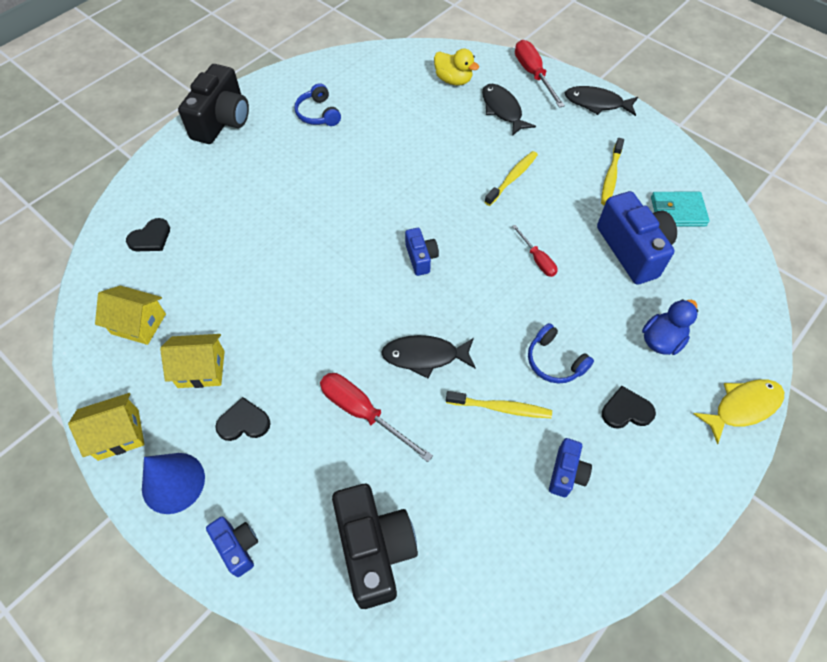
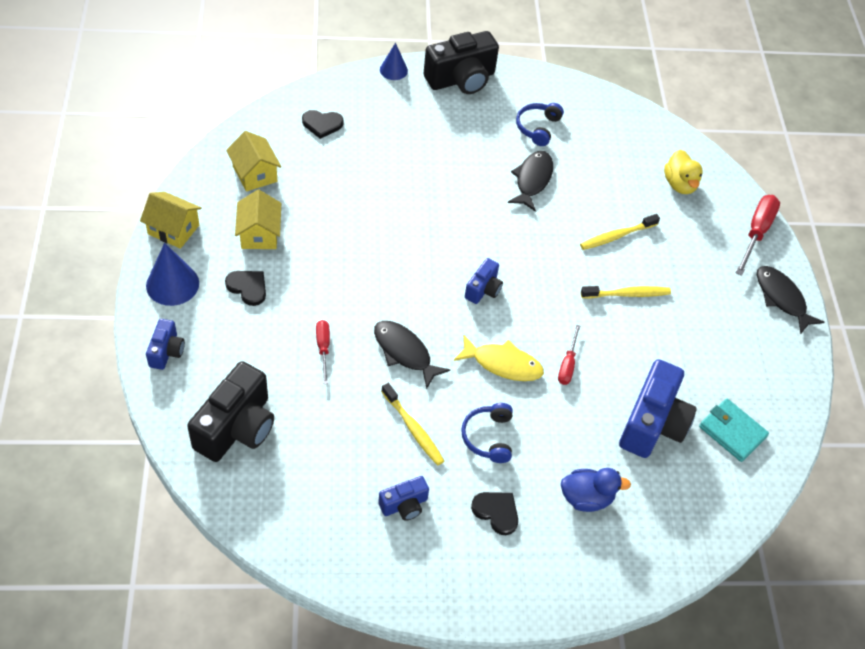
camera: 40 degrees right, 5 degrees down
yellow house [160,334,225,388] -> yellow house turned 45 degrees clockwise [235,190,281,249]
red screwdriver [320,373,433,462] -> red screwdriver [316,320,330,384], size x0.60
black fish [482,84,536,136] -> black fish moved to [508,151,553,212]
yellow toothbrush [601,138,624,205] -> yellow toothbrush moved to [580,214,660,250]
yellow fish [693,379,784,444] -> yellow fish moved to [454,335,544,381]
none -> blue cone [380,43,408,80]

